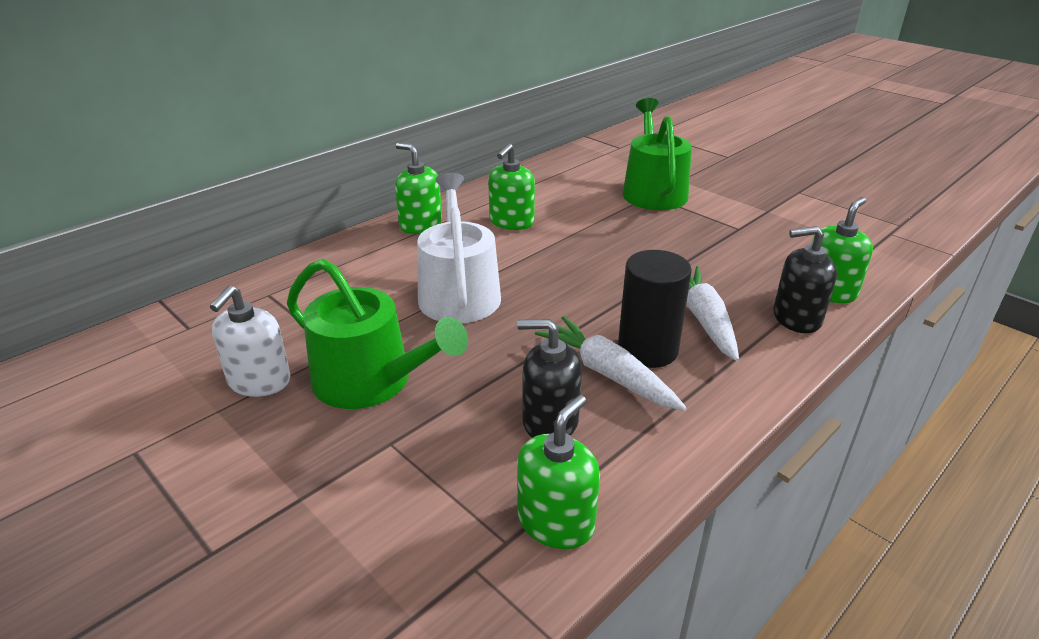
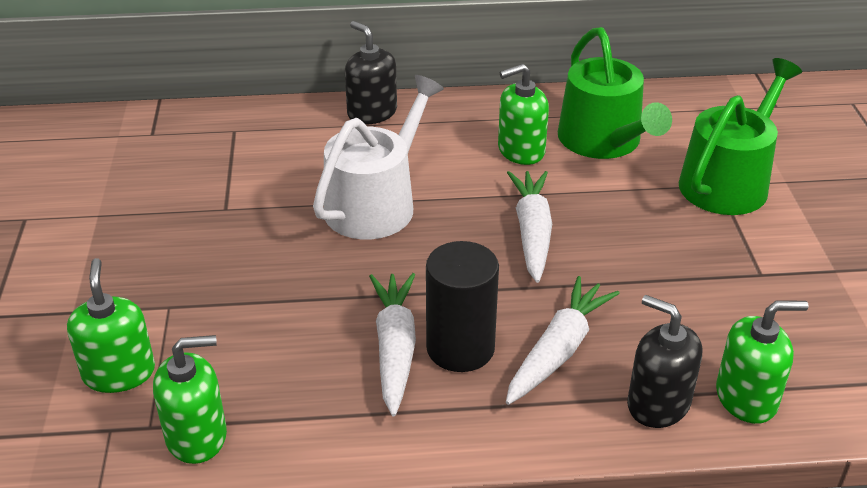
camera: 40 degrees right, 5 degrees up
white soap dispenser [210,285,291,397] -> none
green watering can [287,259,468,409] -> green watering can moved to [558,27,672,159]
green soap dispenser [395,143,442,234] -> green soap dispenser moved to [67,258,155,393]
black soap dispenser [517,319,582,438] -> black soap dispenser moved to [345,21,397,124]
none -> white carrot [507,171,552,283]

